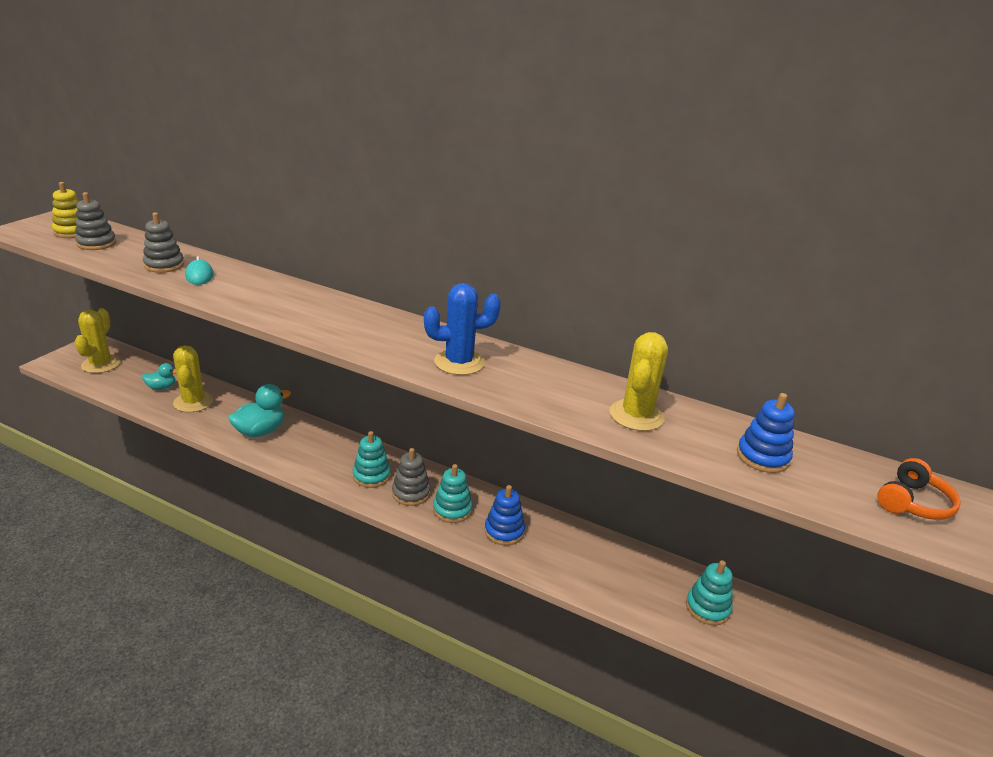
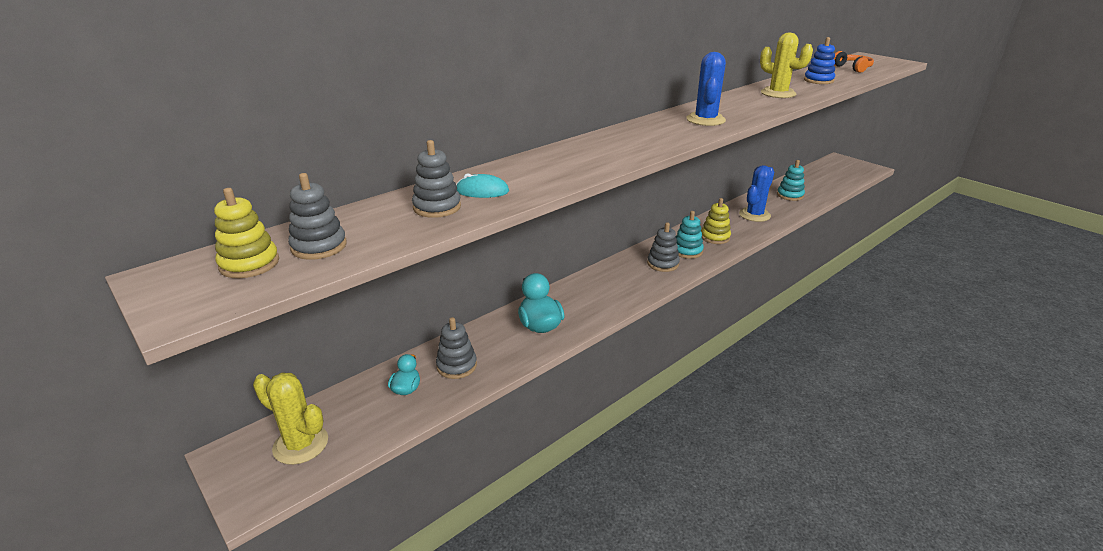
camera: 65 degrees left, 0 degrees up
yellow cactus [173,345,214,412] -> grey stacking toy [436,317,477,379]
turquoise stacking toy [353,431,391,488] -> none
blue stacking toy [484,485,525,545] -> yellow stacking toy [701,198,731,244]
none -> blue cactus [739,165,774,222]

